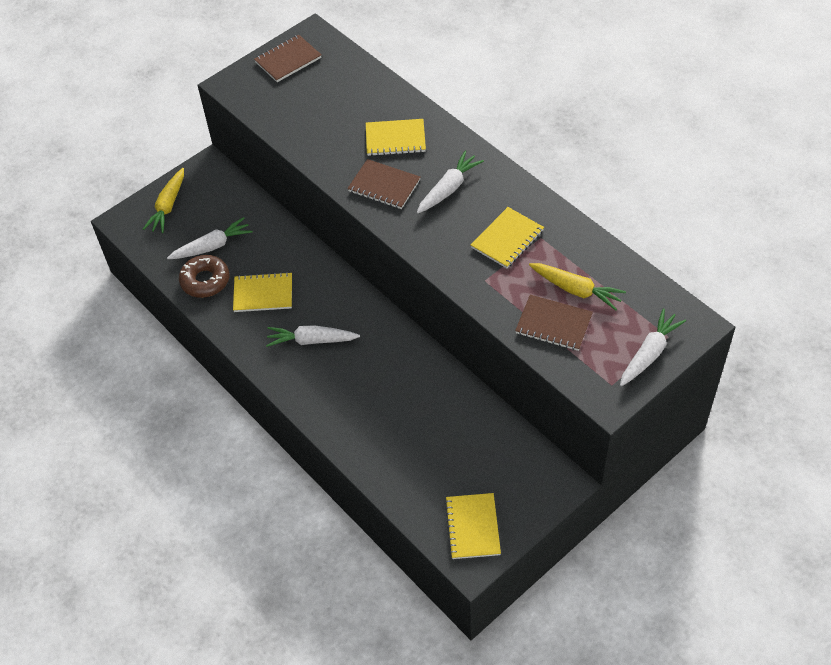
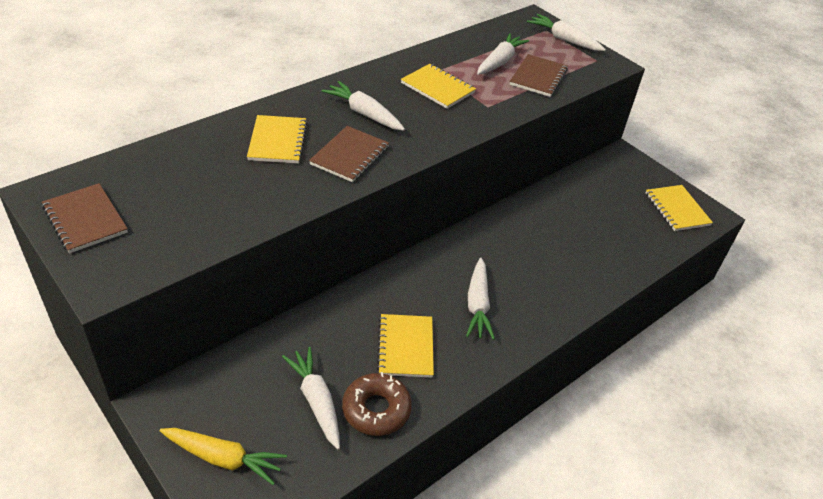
camera: 95 degrees left, 10 degrees down
yellow notebook [445,493,501,559] -> yellow notebook turned 75 degrees clockwise [646,185,713,231]
yellow carrot [529,263,626,311] -> white carrot [477,33,529,75]

